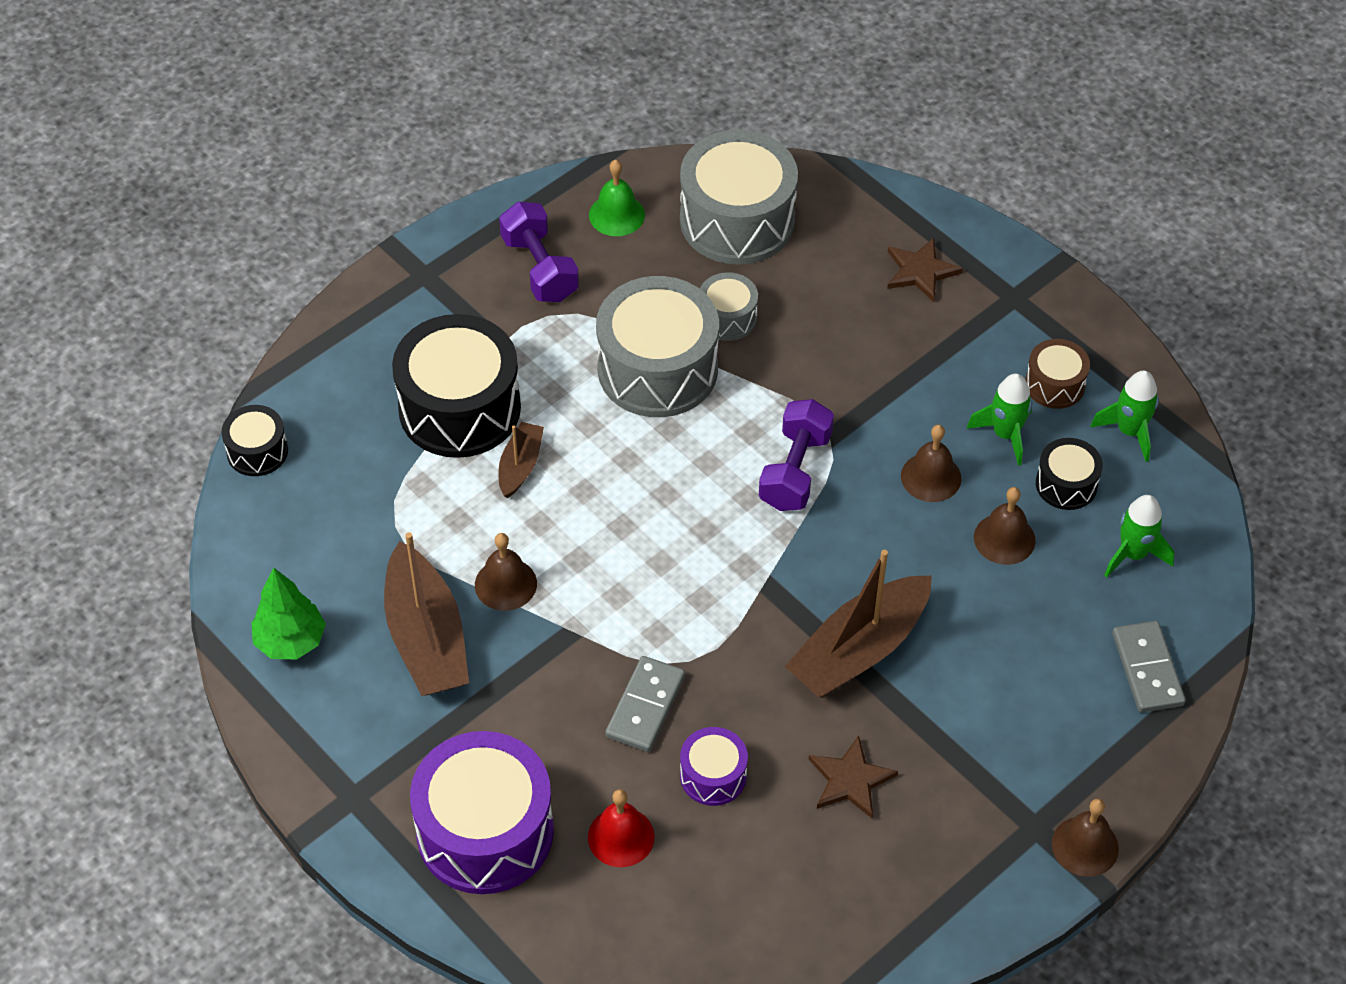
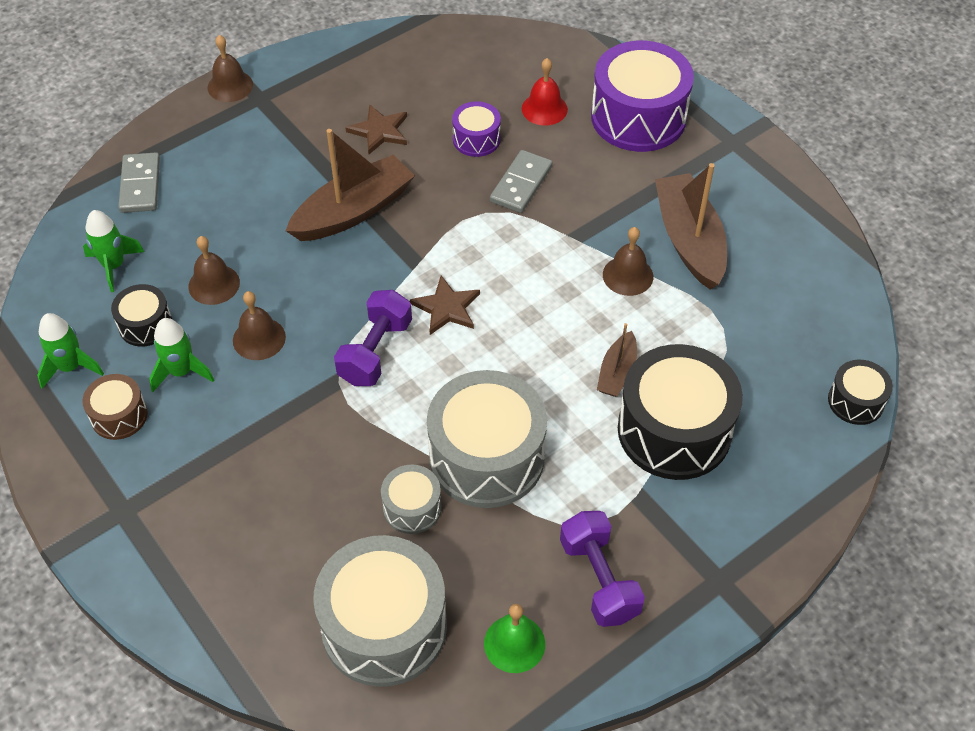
camera: 175 degrees left, 0 degrees up
green tree [251,567,326,659] -> none
brown star [887,238,963,302] -> brown star moved to [410,276,480,335]

